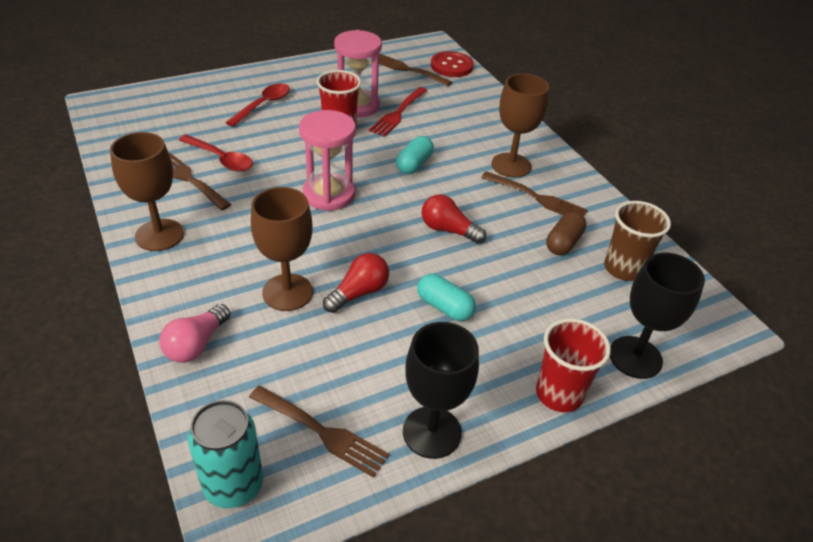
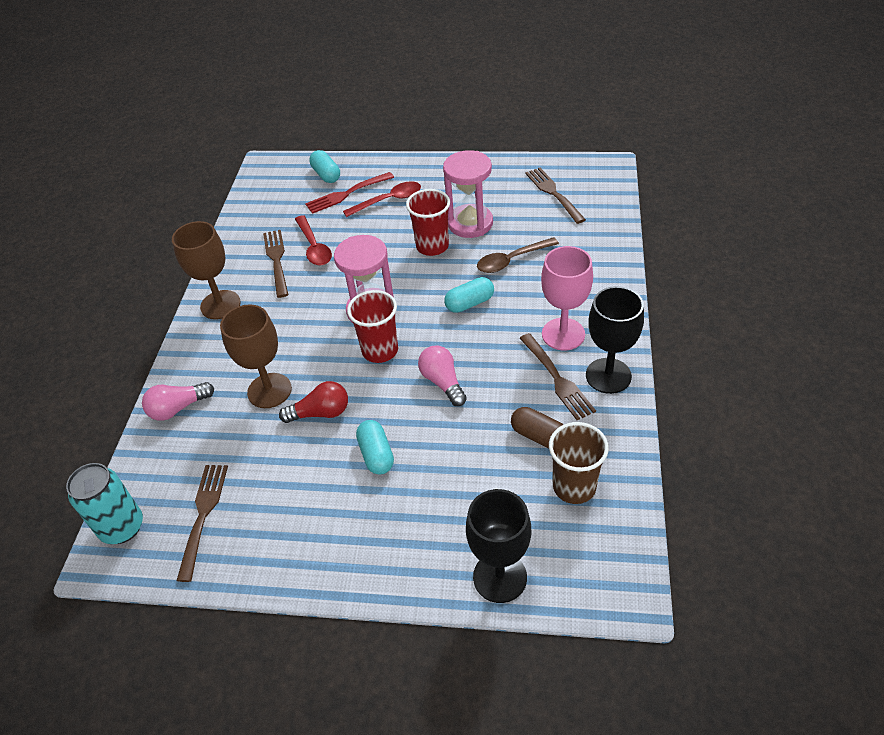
camera: 40 degrees right, 5 degrees up
brown fork [249,386,389,478] -> brown fork turned 150 degrees counterclockwise [176,465,228,582]
red fork [369,87,427,137] -> red fork moved to [305,172,394,214]
black goblet [403,322,479,459] -> black goblet moved to [586,286,644,394]
red light bulb [422,194,486,244] -> pink light bulb [418,346,467,406]
red button [431,51,474,77] -> none
brown goblet [491,73,549,178] -> pink goblet [541,246,593,350]
red cup [536,318,611,412] -> red cup moved to [347,290,398,363]
brown capsule [546,211,587,255] -> brown capsule turned 60 degrees clockwise [511,407,564,448]
none -> turquoise capsule [309,150,340,183]
none -> brown spoon [477,237,559,273]

